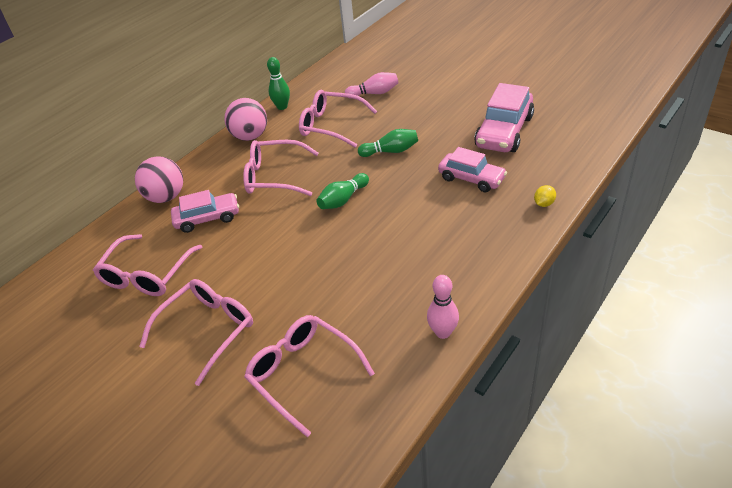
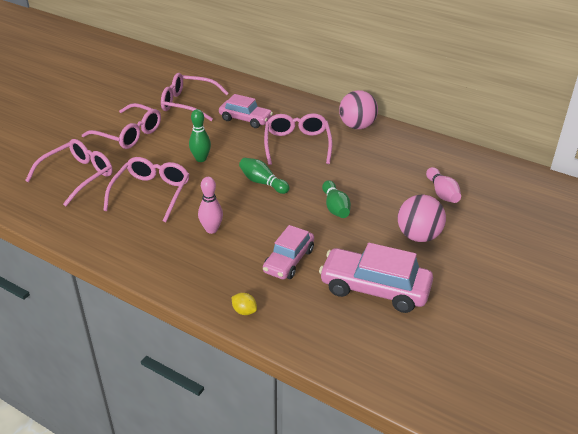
camera: 80 degrees right, 5 degrees down
pink ball [135,156,183,203] -> pink ball moved to [398,195,446,242]
pink car [171,190,239,233] -> pink car turned 45 degrees counterclockwise [219,94,273,128]
green bowling pin [267,57,290,110] -> green bowling pin moved to [189,109,211,162]
pink glasses [299,89,377,148] -> pink glasses moved to [103,157,189,222]
pink bowling pin [427,275,459,339] -> pink bowling pin moved to [198,177,223,234]

